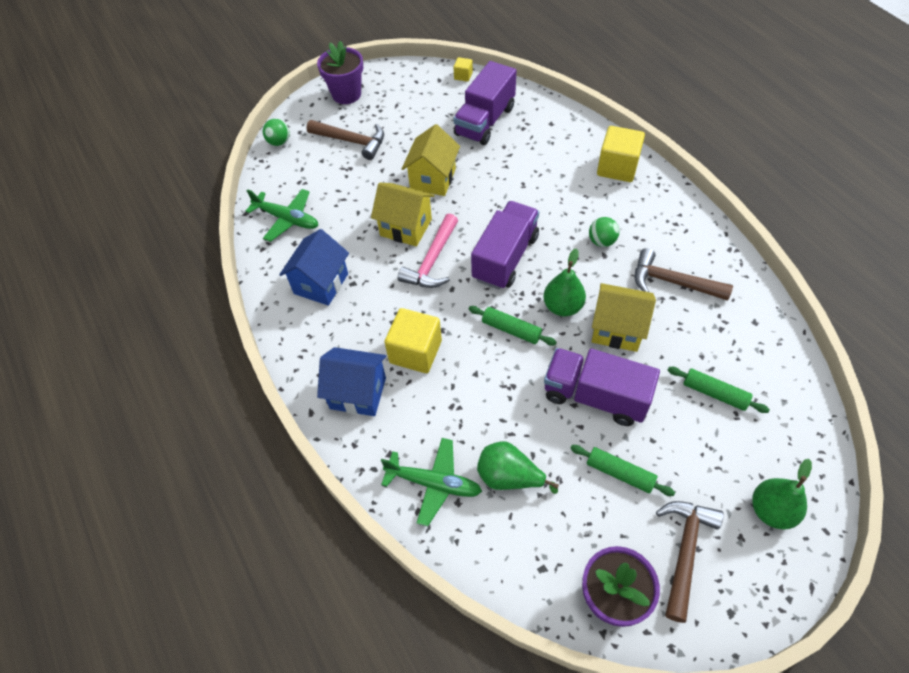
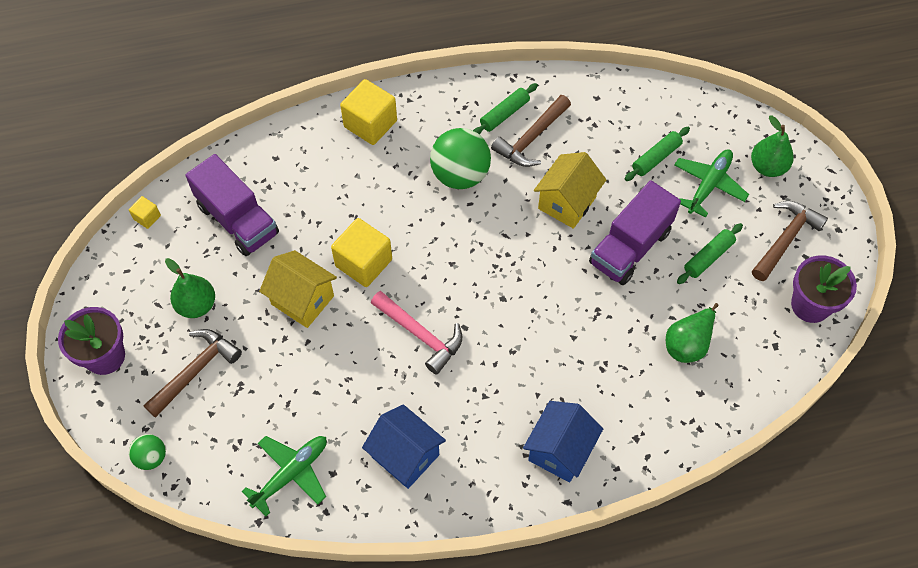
camera: 75 degrees left, 5 degrees up
yellow house [371,183,435,247] -> none
green plane [381,438,482,526] -> green plane moved to [674,150,749,218]
yellow cube [384,308,442,373] -> yellow cube moved to [331,218,392,287]
green rolling pin [469,306,557,346] -> green rolling pin moved to [473,83,538,134]
purple truck [471,201,539,290] -> none
green pear [543,248,586,316] -> green pear moved to [165,258,215,318]
green ball [589,217,619,247] -> green ball [430,128,491,189], size x1.93
brown hammer [656,501,724,623] -> brown hammer turned 90 degrees clockwise [752,201,828,281]

